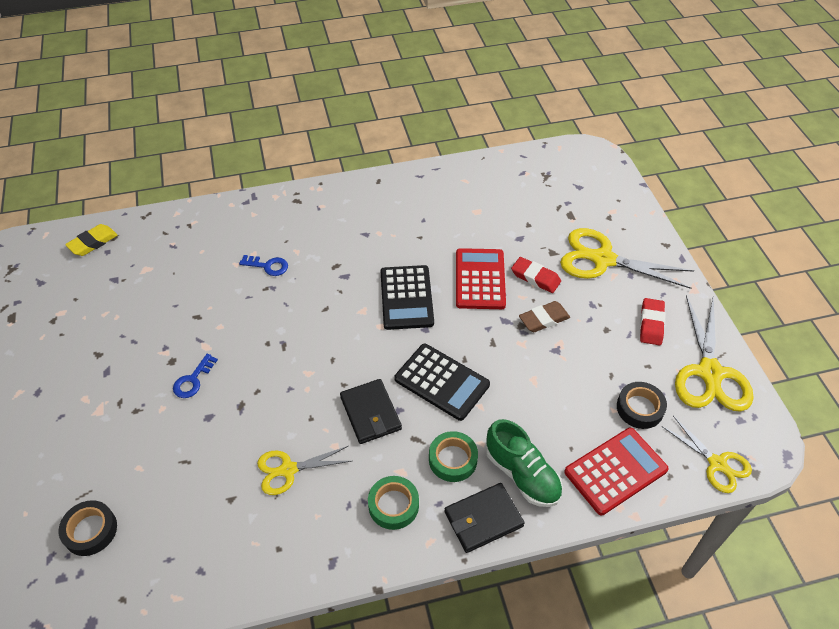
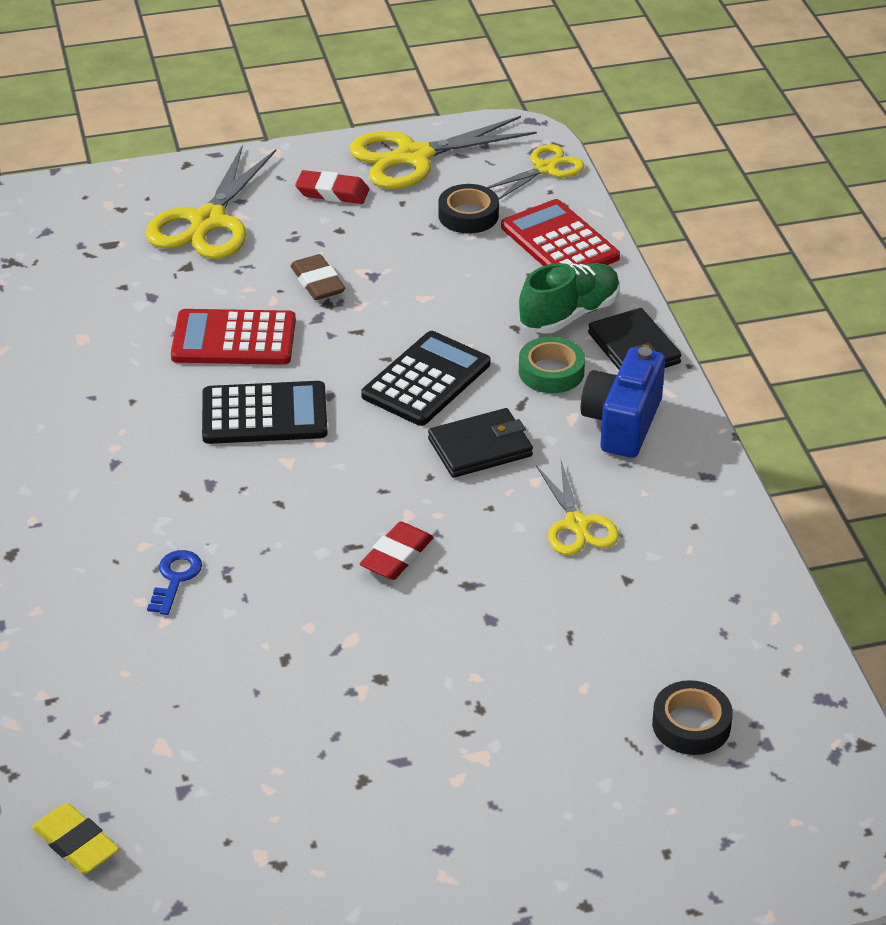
camera: 90 degrees left, 10 degrees down
blue key [173,354,218,398] -> none
green tape [368,476,419,530] -> blue camera [580,347,665,458]
red eraser [511,257,561,293] -> red eraser moved to [360,521,434,580]
yellow scissors [675,295,754,412] -> yellow scissors turned 150 degrees clockwise [350,116,537,189]

